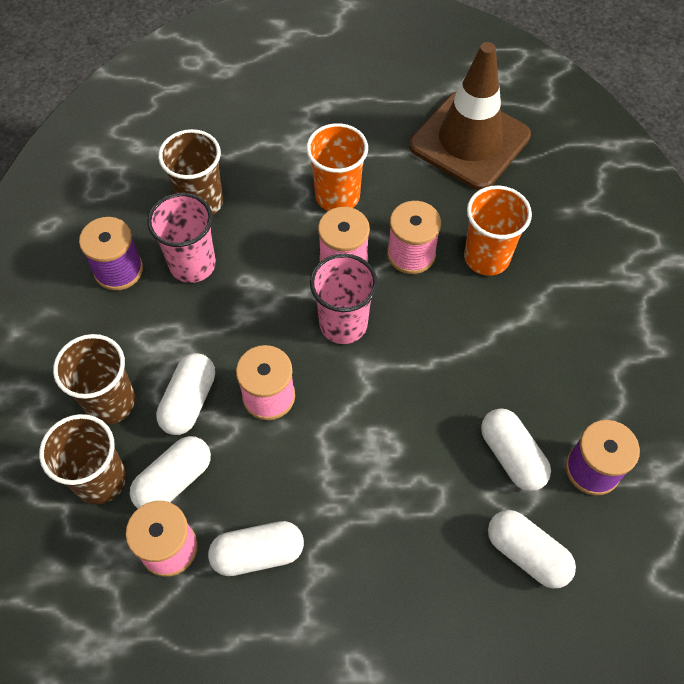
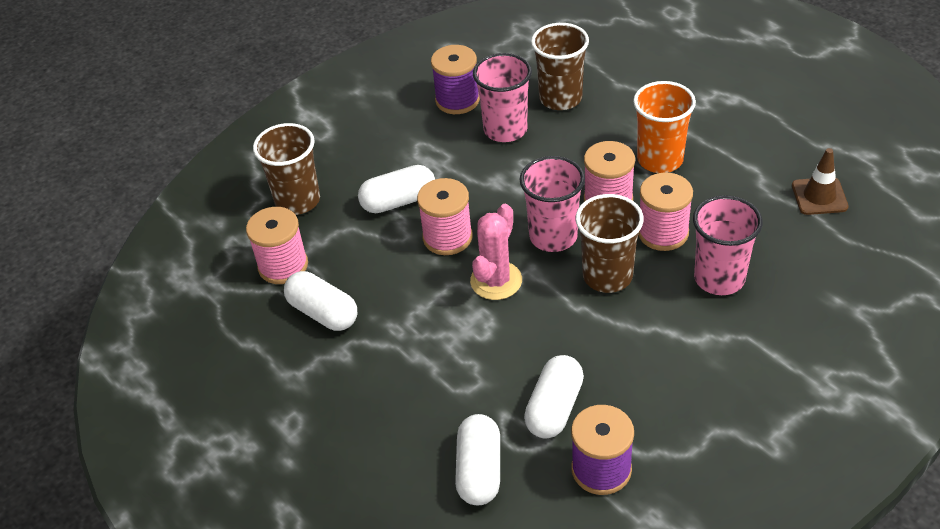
camera: 55 degrees right, 15 degrees down
brown cup [53,334,135,425] -> brown cup moved to [576,194,644,293]
white capsule [130,436,211,508] -> none
brown traffic cone [409,42,531,190] -> brown traffic cone [792,148,849,215], size x0.45
orange cup [464,186,532,276] -> pink cup [693,195,763,295]
none -> pink cactus [470,204,522,300]

